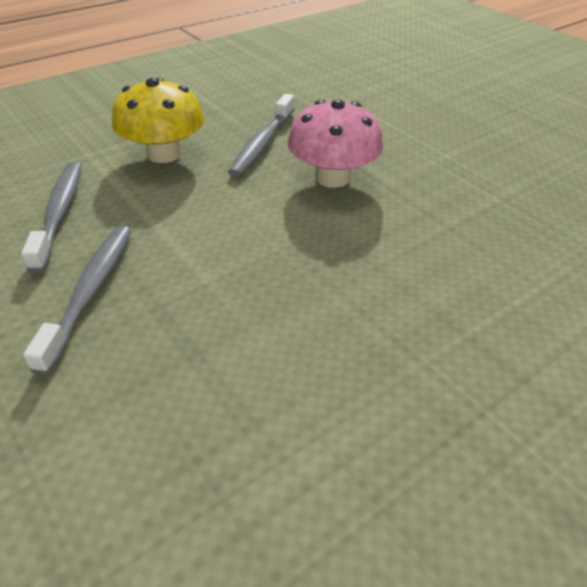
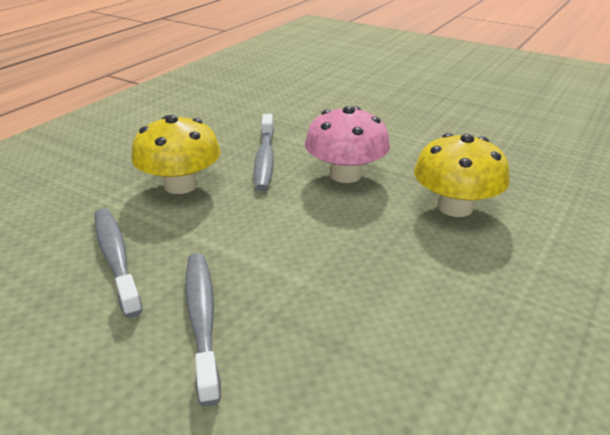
camera: 20 degrees left, 10 degrees down
none -> yellow mushroom [414,133,510,217]

